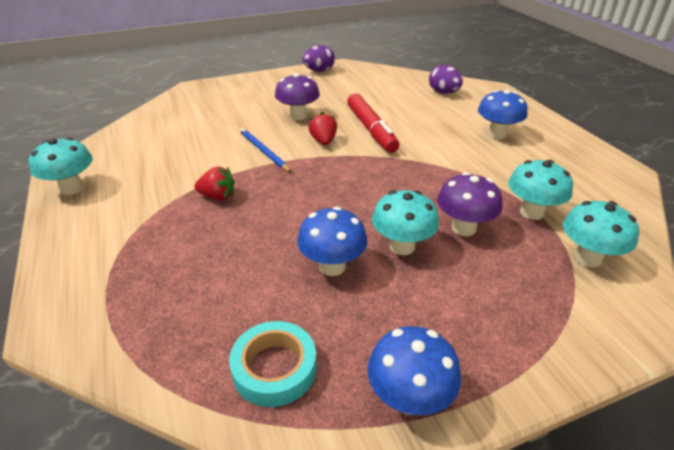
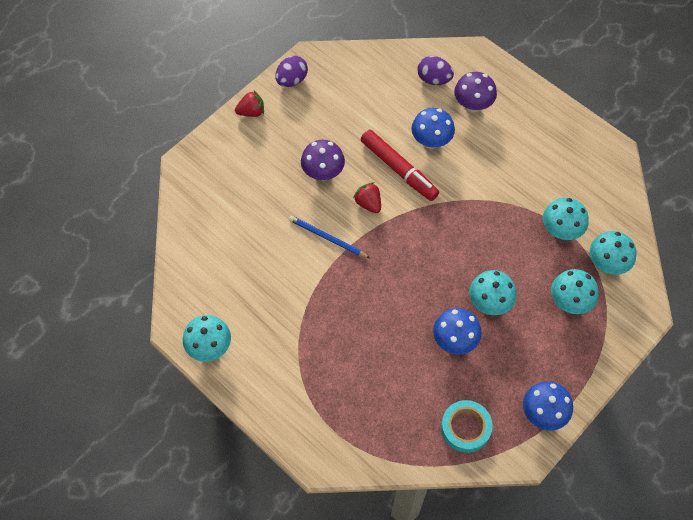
camera: 25 degrees left, 25 degrees up
red strawberry [194,166,235,201] -> red strawberry moved to [235,90,264,117]
purple mushroom [437,172,502,236] -> purple mushroom moved to [454,72,497,112]
blue mushroom [478,89,528,139] -> blue mushroom moved to [411,108,455,149]
none -> turquoise mushroom [551,269,599,314]

